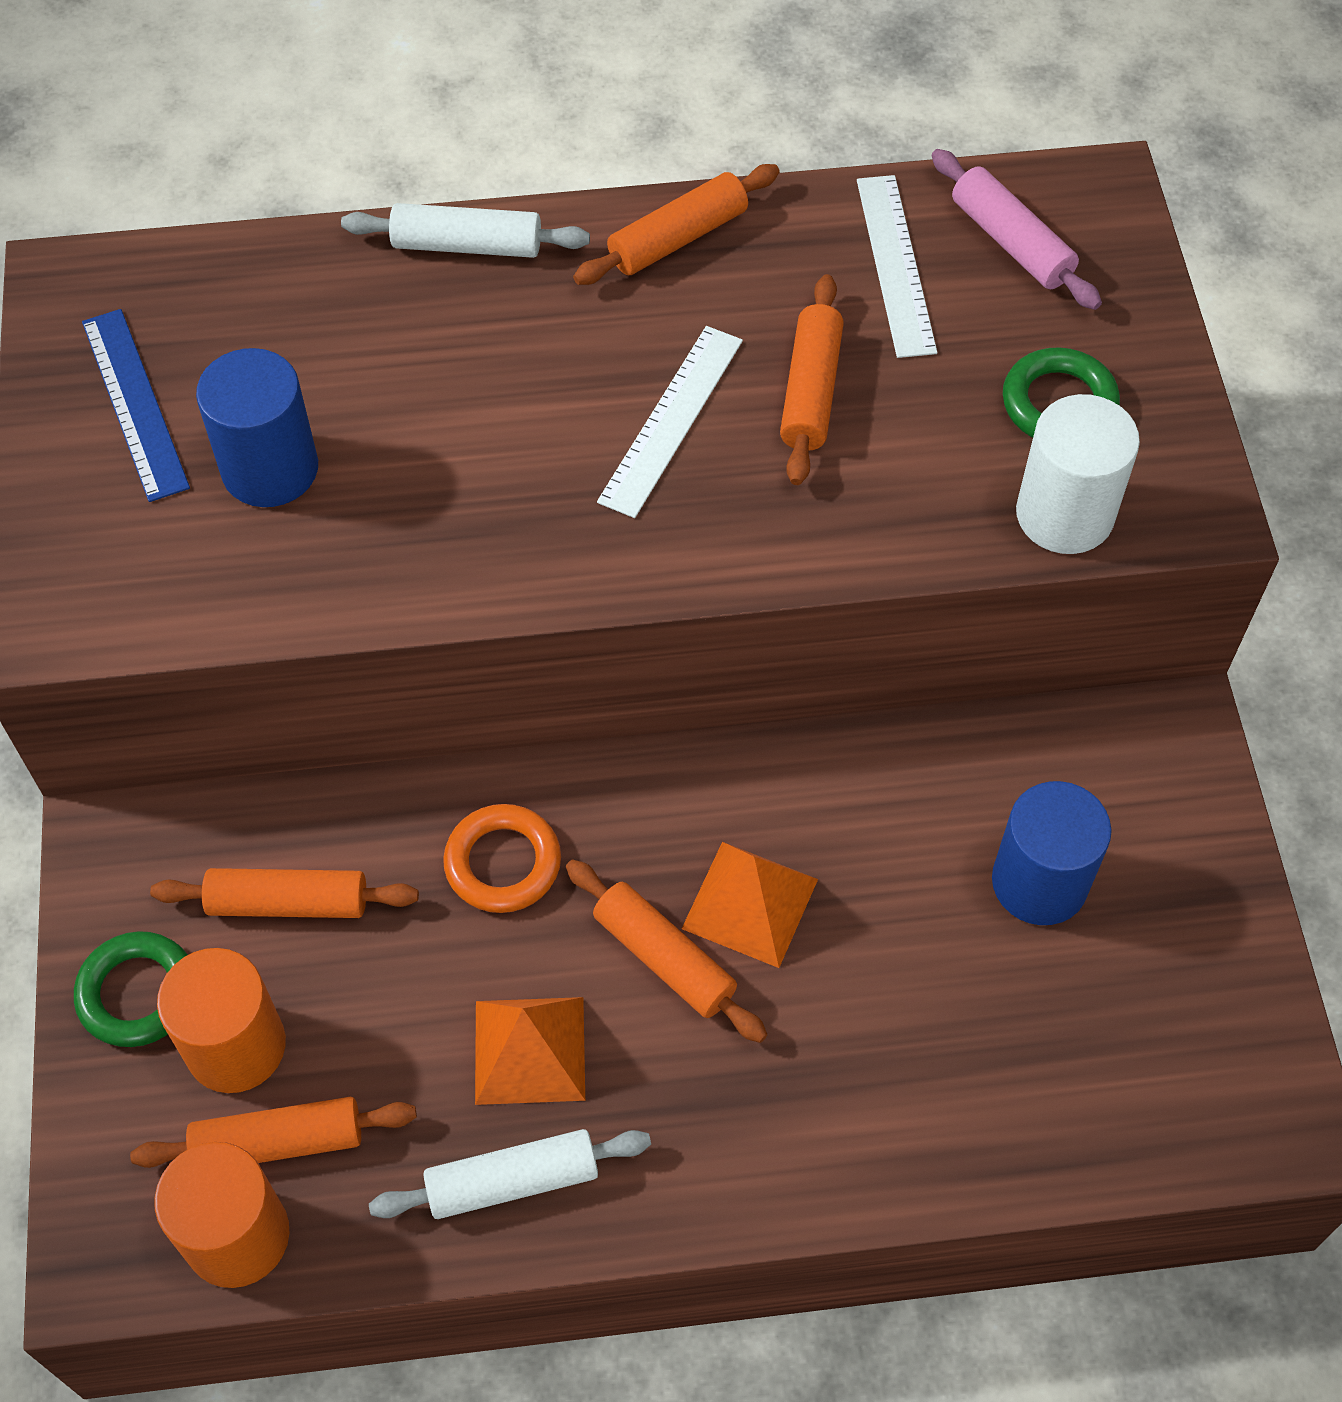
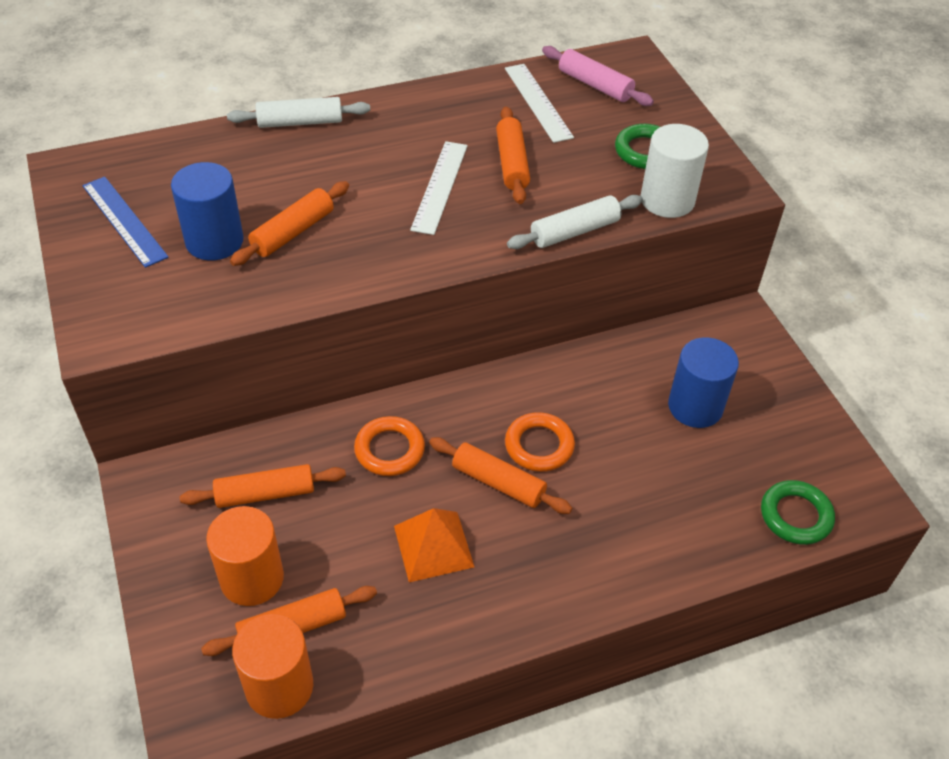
camera: 15 degrees left, 10 degrees down
green ring [74,931,188,1047] -> green ring moved to [761,480,835,545]
white rolling pin [369,1129,651,1219] -> white rolling pin moved to [507,195,643,249]
orange rolling pin [573,164,780,285] -> orange rolling pin moved to [230,181,349,266]
orange pyramid [682,842,818,968] -> orange ring [505,412,575,472]

